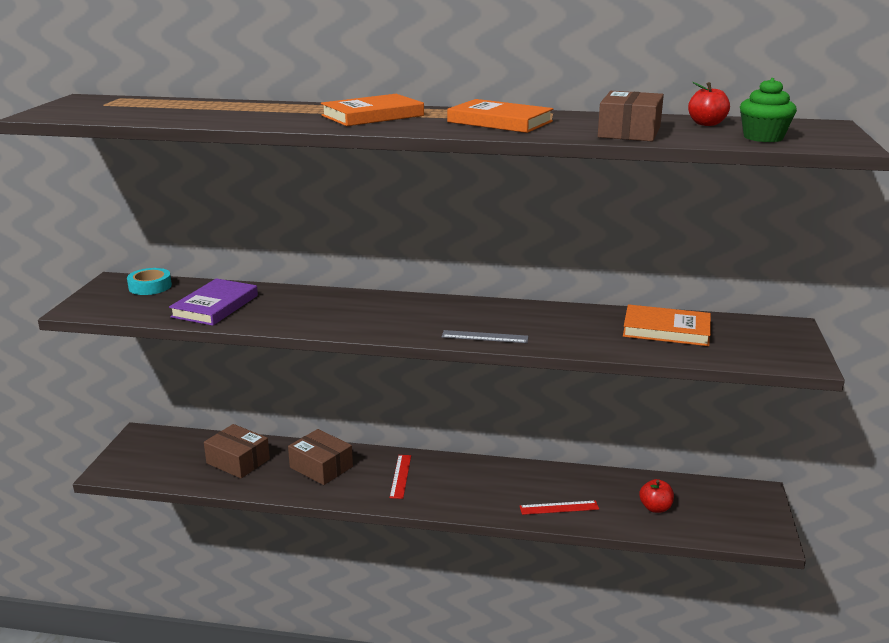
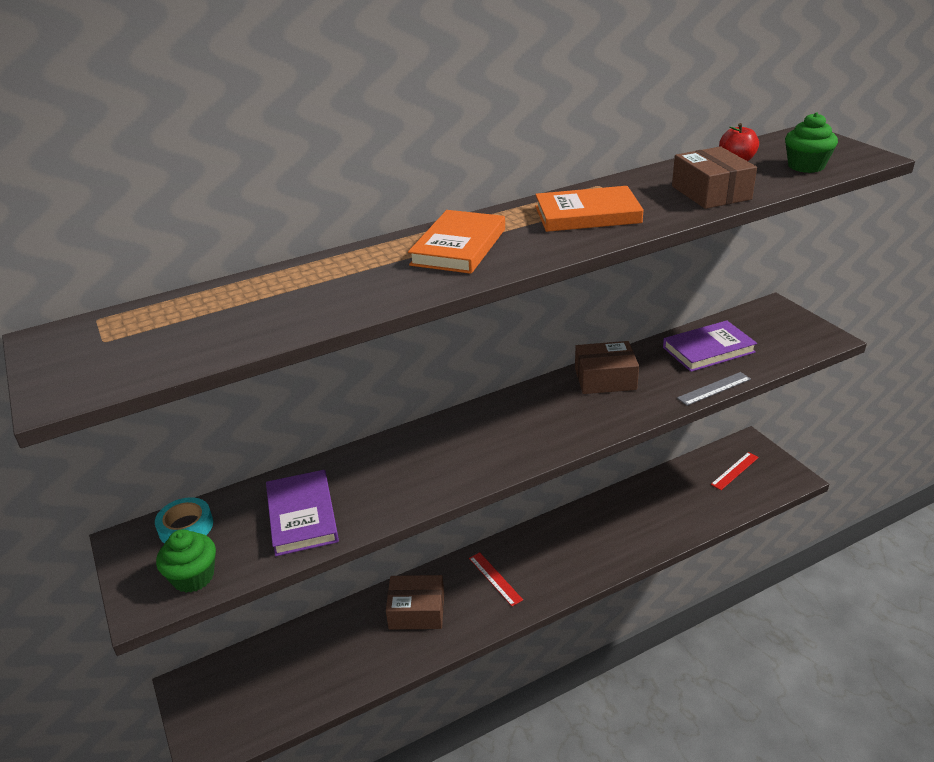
camera: 35 degrees left, 10 degrees up
brown box [204,424,270,478] -> brown box moved to [575,341,639,394]
grey ruler [442,330,528,343] -> grey ruler moved to [677,372,751,406]
red ruler [520,501,599,515] -> red ruler moved to [711,452,759,490]
orange book [623,304,711,346] -> purple book [663,320,757,372]
red apple [639,479,674,513] -> none
none -> green cupcake [156,529,216,593]

